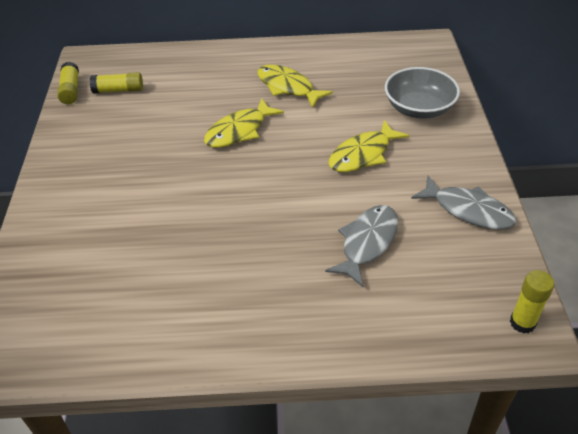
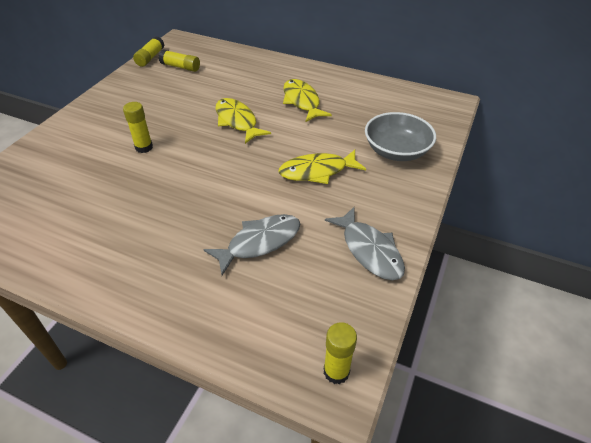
camera: 25 degrees right, 0 degrees up
yellow fish [204,98,284,148] -> yellow fish turned 75 degrees clockwise [216,98,271,144]
none -> yellow glue stick [123,102,153,153]

